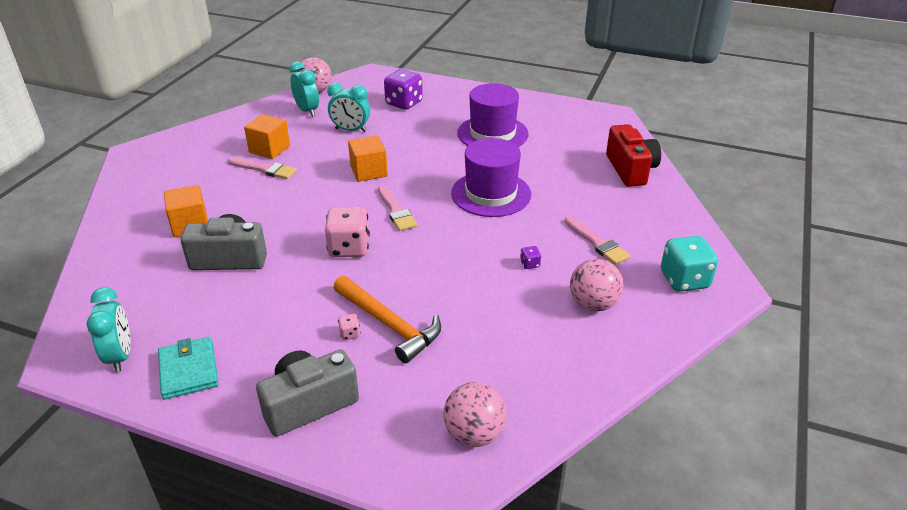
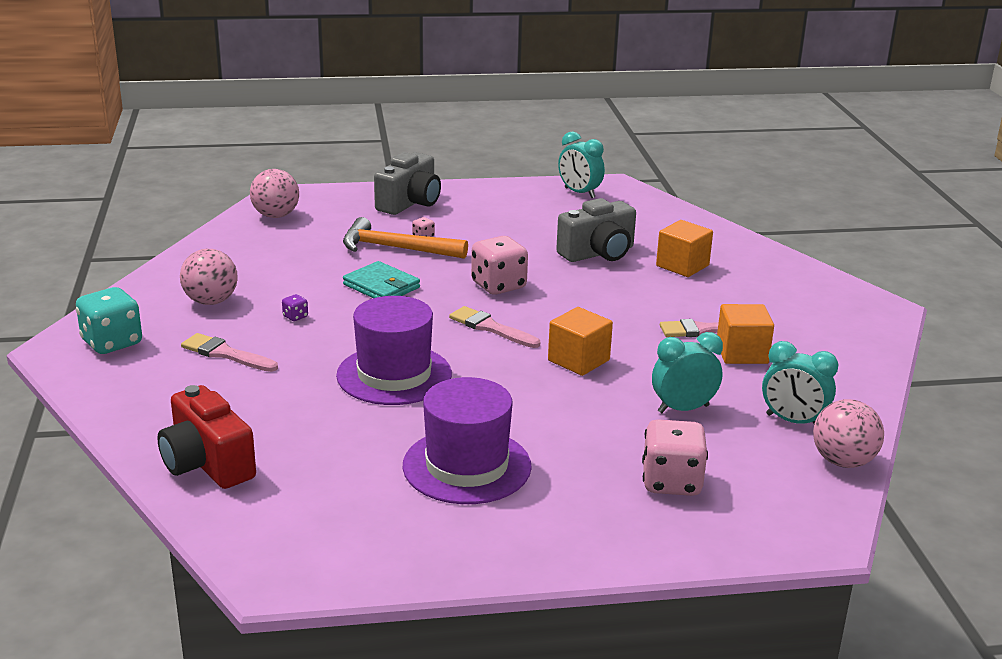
camera: 150 degrees right, 10 degrees down
turquoise wallet [158,337,218,400] -> turquoise wallet moved to [343,261,420,298]
purple dice [384,69,423,110] -> pink dice [642,419,708,496]

